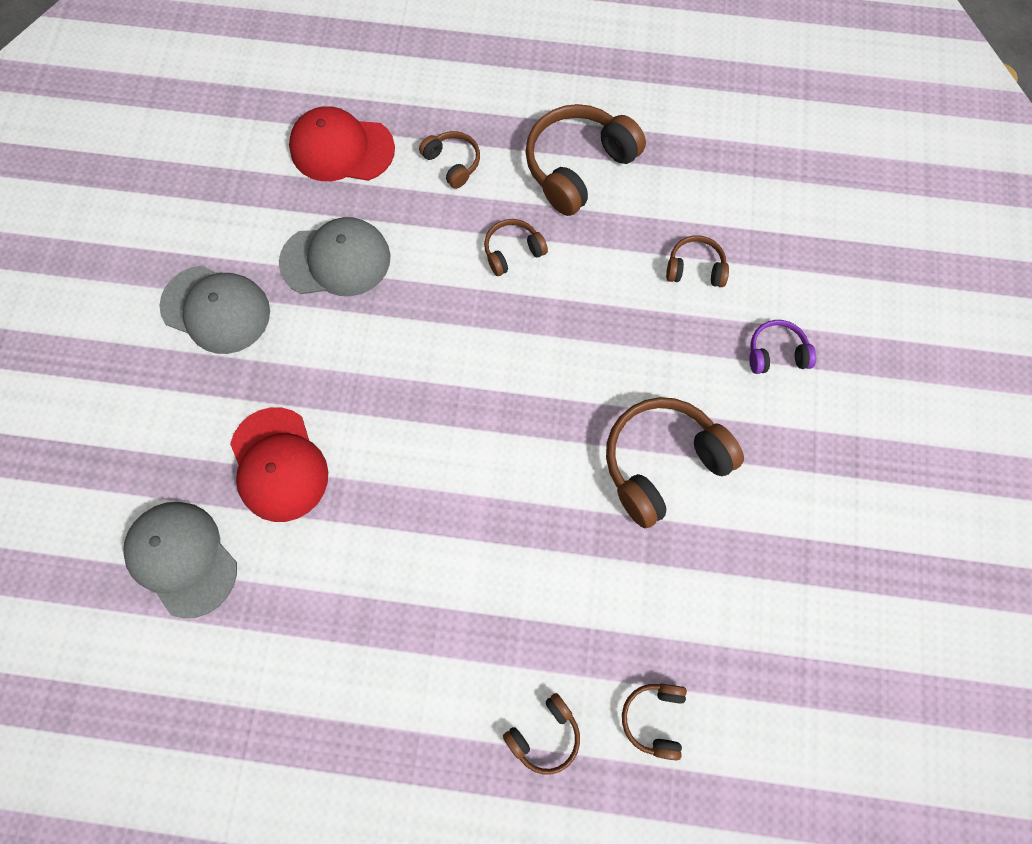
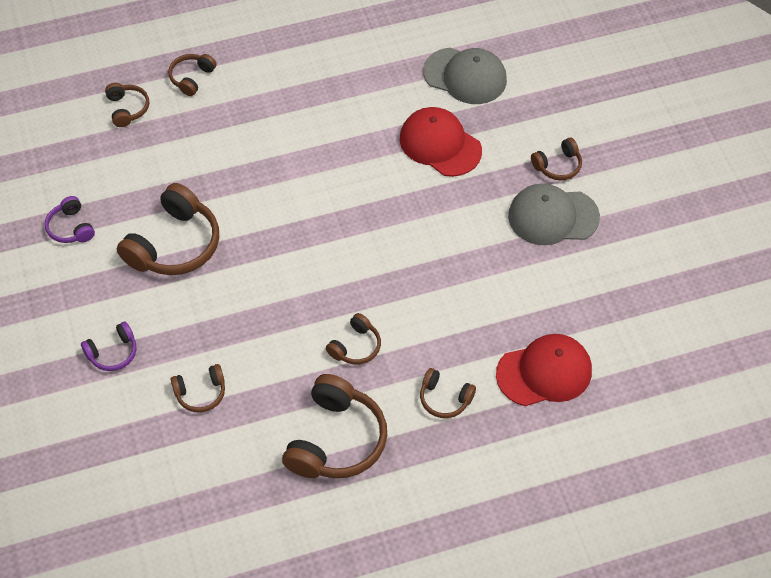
camera: 155 degrees right, 15 degrees down
grey cap [279,217,391,296] -> none
none -> purple headphones [45,196,95,243]
none -> brown headphones [531,138,582,180]

